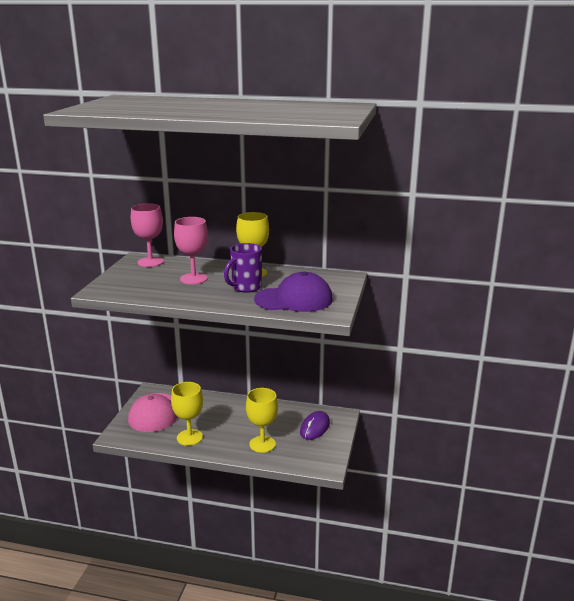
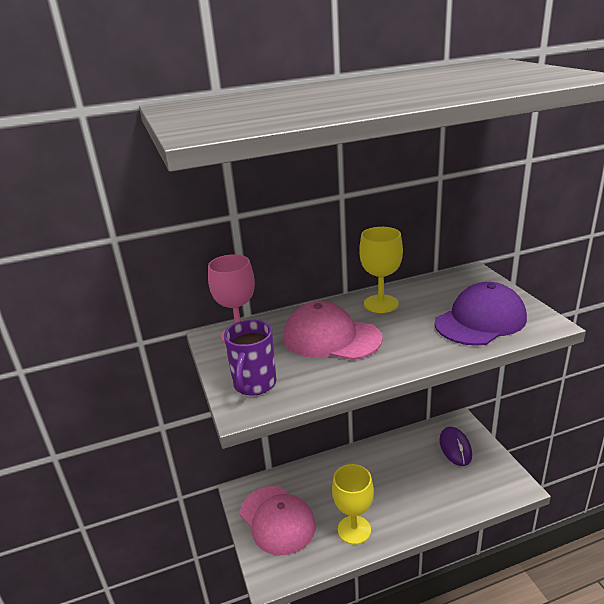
camera: 30 degrees left, 5 degrees up
pink goblet [174,217,208,284] -> pink cap [283,301,382,360]
purple mug [224,243,262,293] -> purple mug moved to [224,320,277,395]
yellow goblet [246,388,278,453] -> none

